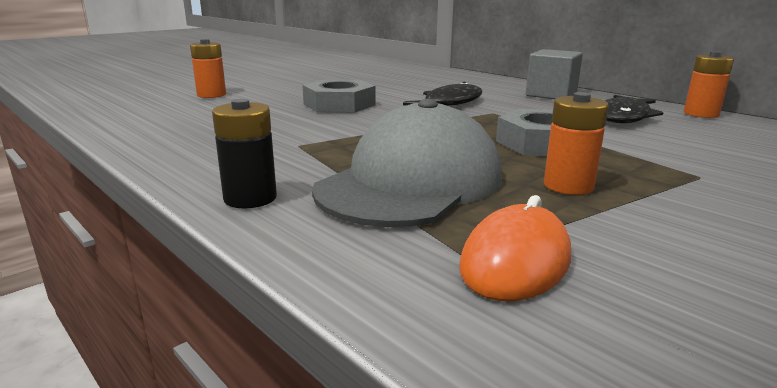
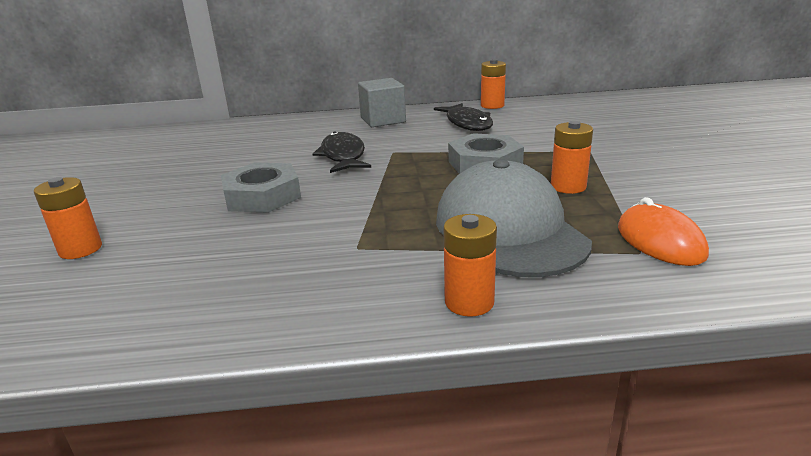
camera: 50 degrees left, 5 degrees up
black battery [212,99,277,208] -> orange battery [443,214,497,317]

